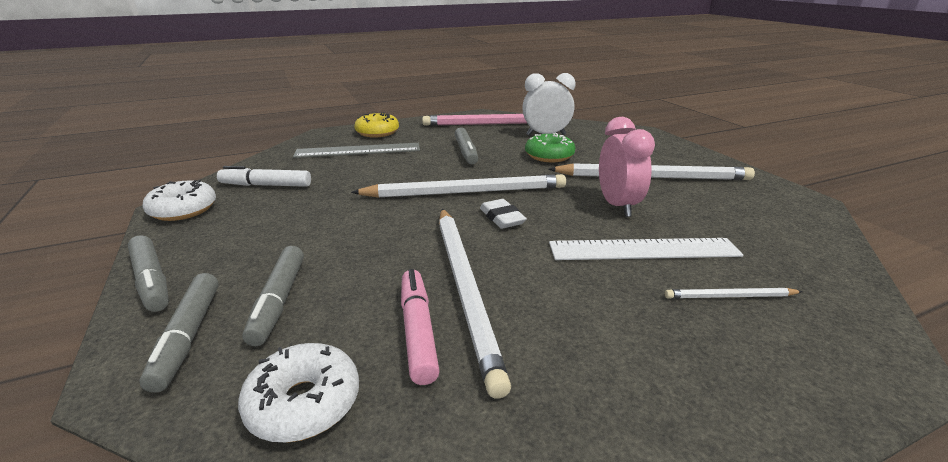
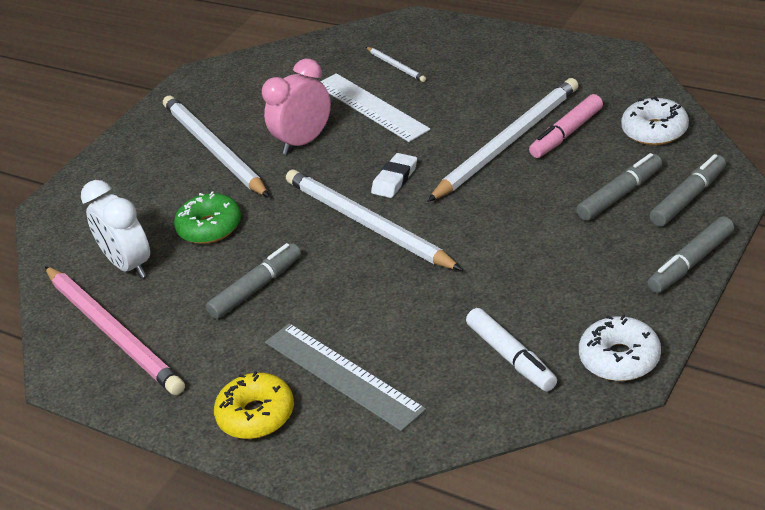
camera: 120 degrees left, 10 degrees up
grey marker [128,235,169,312] -> grey marker turned 150 degrees counterclockwise [648,216,734,293]

